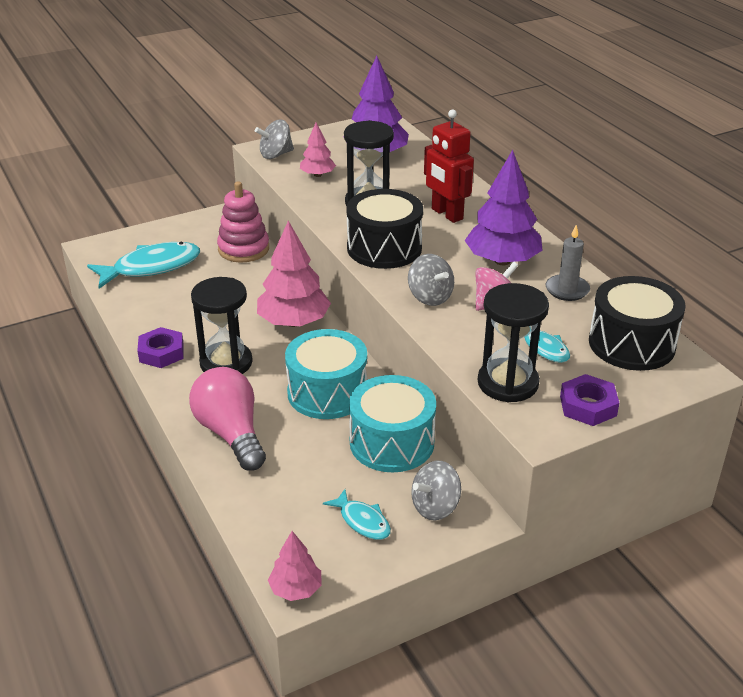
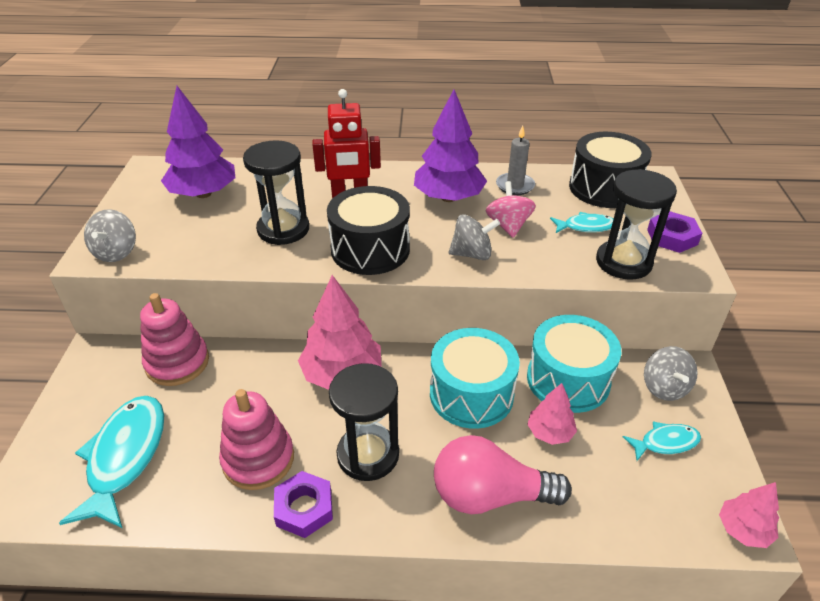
camera: 60 degrees left, 5 degrees up
pink tree [300,123,336,177] -> pink tree moved to [527,383,577,445]
none -> pink stacking toy [219,389,294,490]

